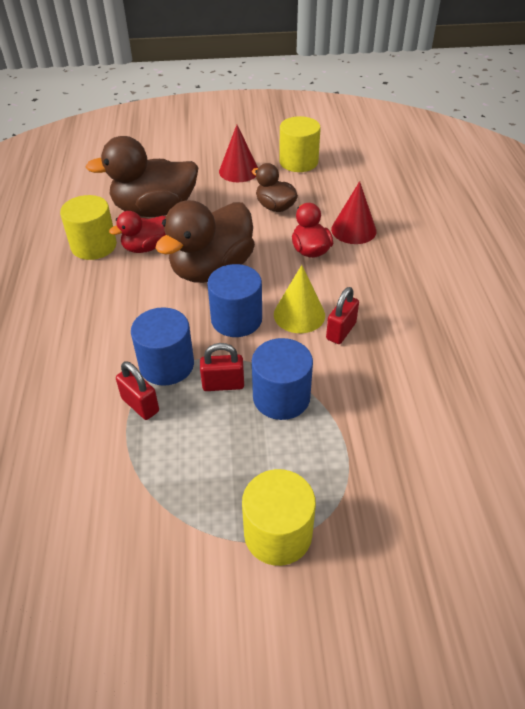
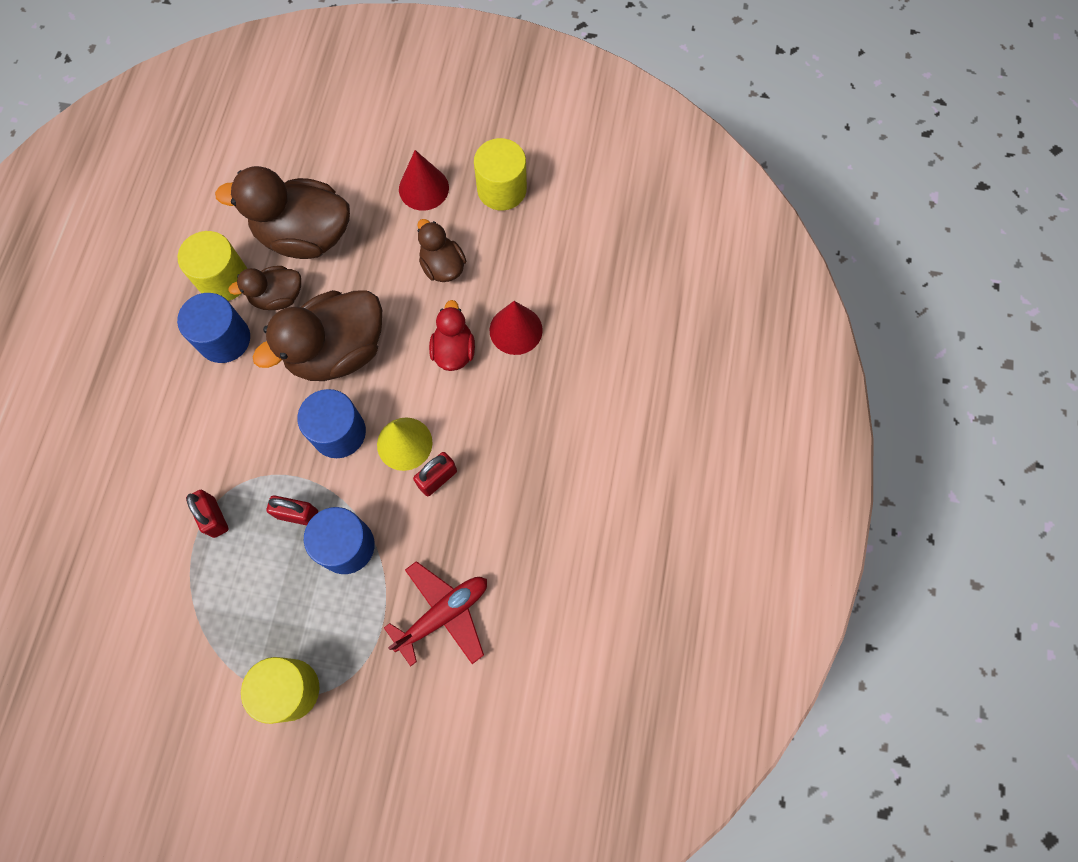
camera: 15 degrees right, 25 degrees up
red duck [109,211,166,253] -> brown duck [228,266,301,310]
blue cylinder [131,307,194,386] -> blue cylinder moved to [177,293,250,363]
none -> red plane [384,561,487,666]

